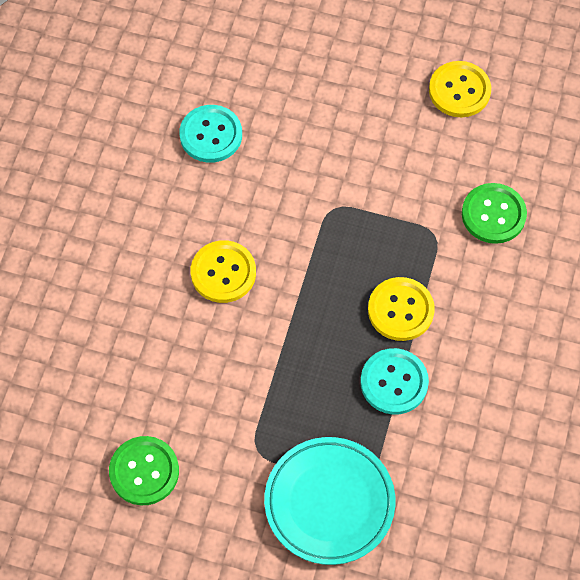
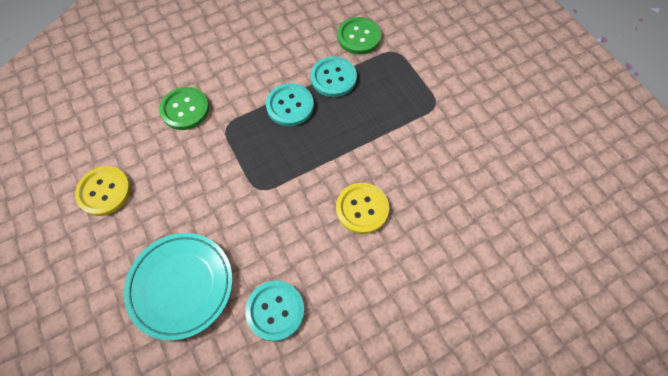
camera: 135 degrees left, 0 degrees up
green button [109,436,179,505] -> green button moved to [337,17,381,54]
turquoise plate [264,437,395,565] -> turquoise plate moved to [124,233,233,340]
yellow button [368,277,435,341] -> turquoise button [266,83,314,126]

